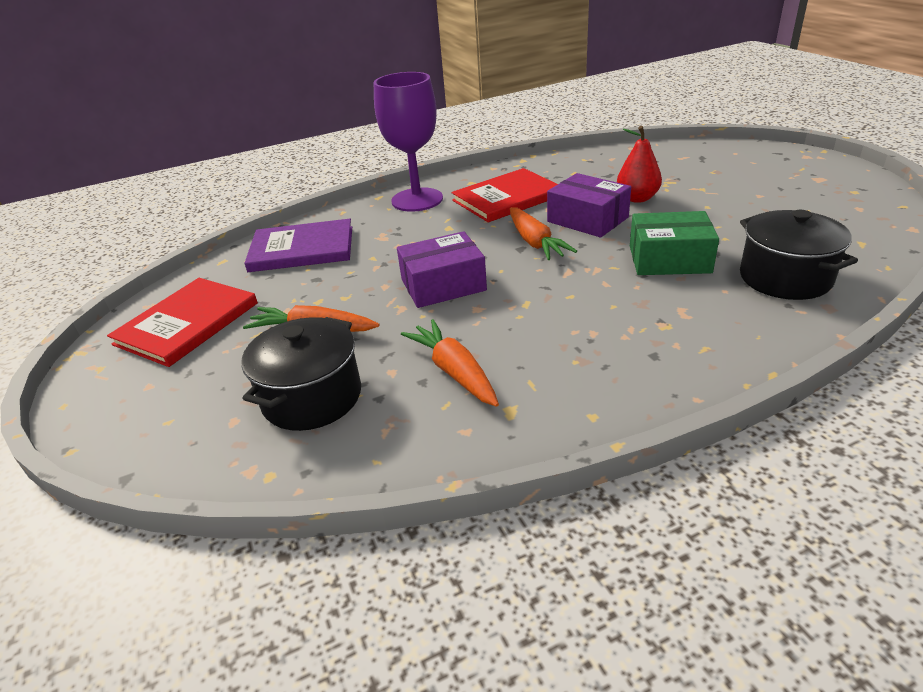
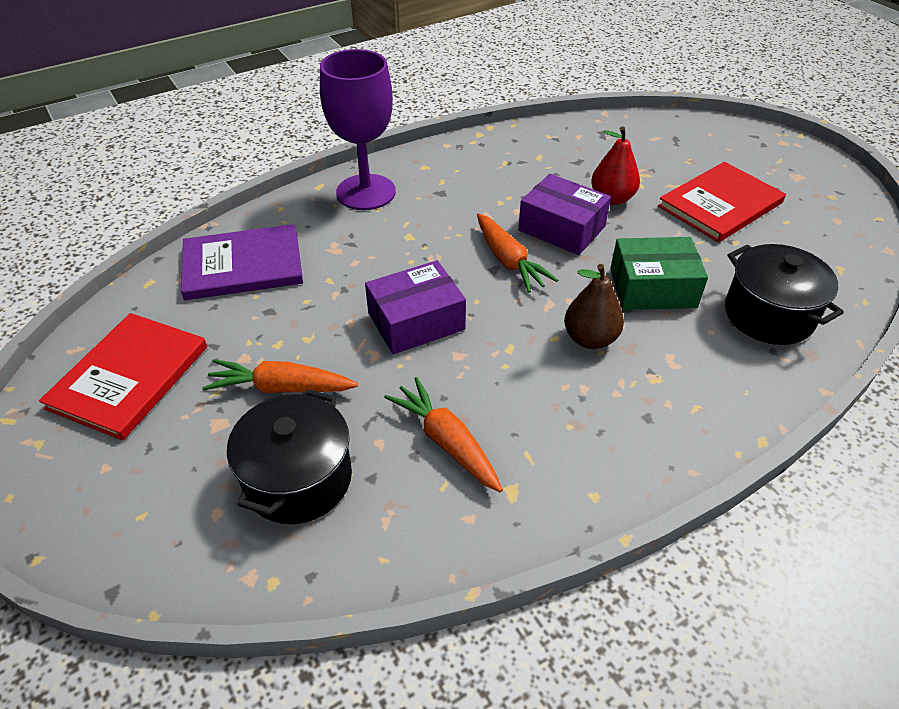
camera: 10 degrees left, 10 degrees up
red book [451,168,558,222] -> red book moved to [658,162,786,243]
none -> brown pear [564,264,624,349]

